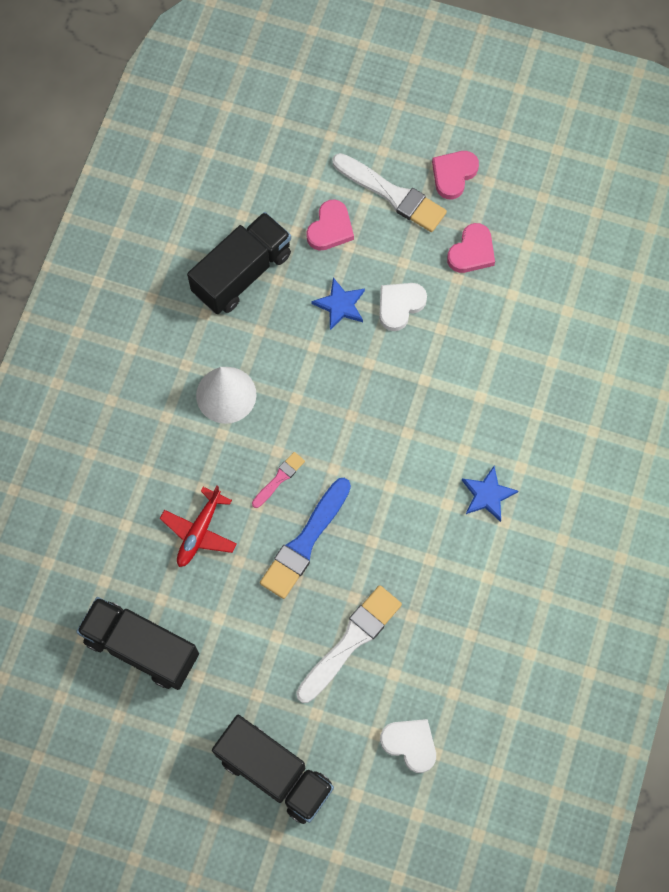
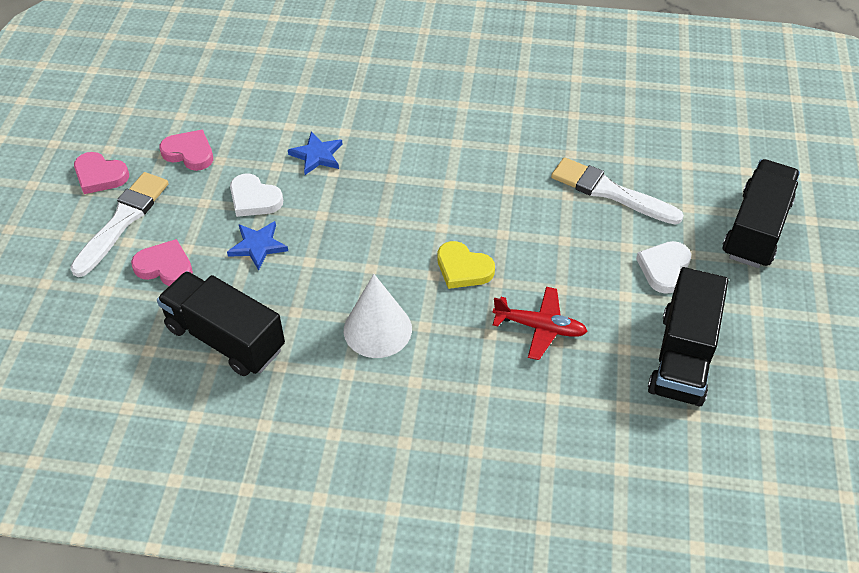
camera: 100 degrees left, 20 degrees down
pink brush [252,452,305,508] -> yellow heart [437,241,495,289]
blue brush [260,478,351,599] -> none
white heart [380,719,436,773] -> white heart moved to [636,241,691,294]
blue star [462,466,518,522] -> blue star moved to [288,132,343,175]

